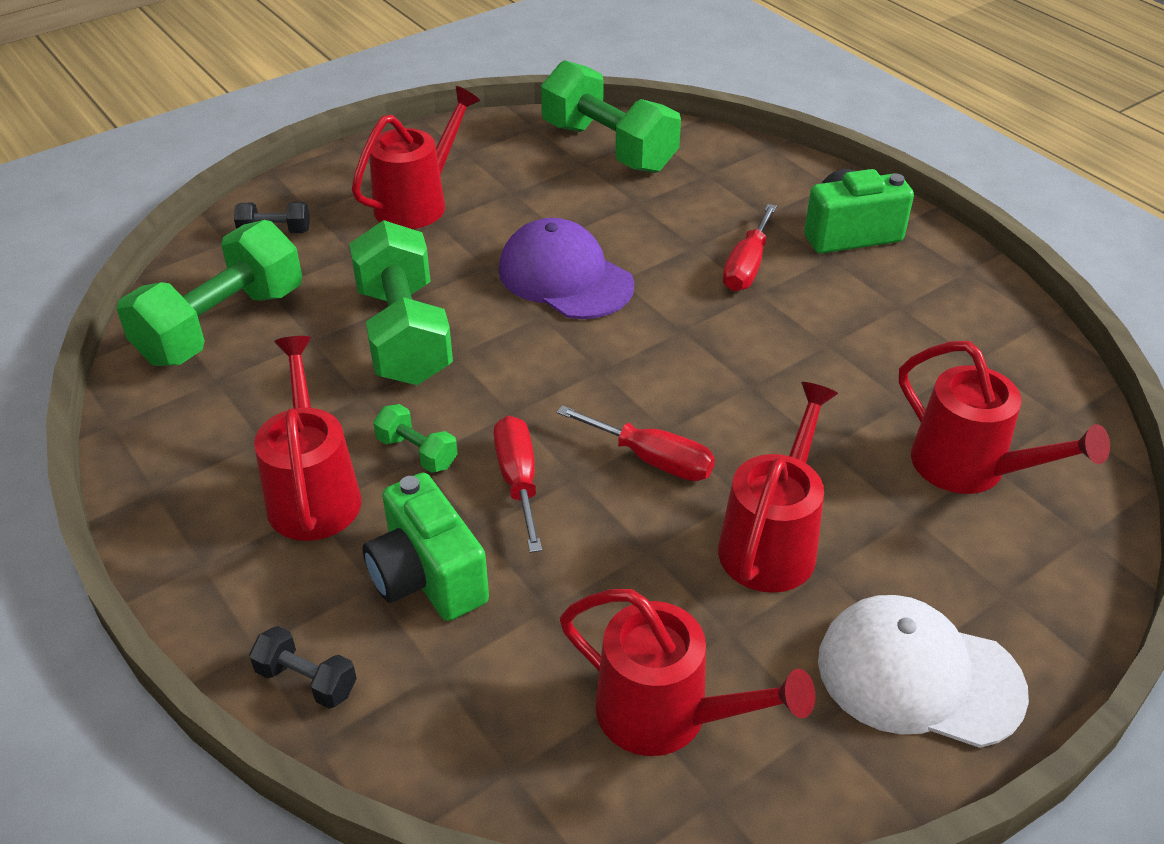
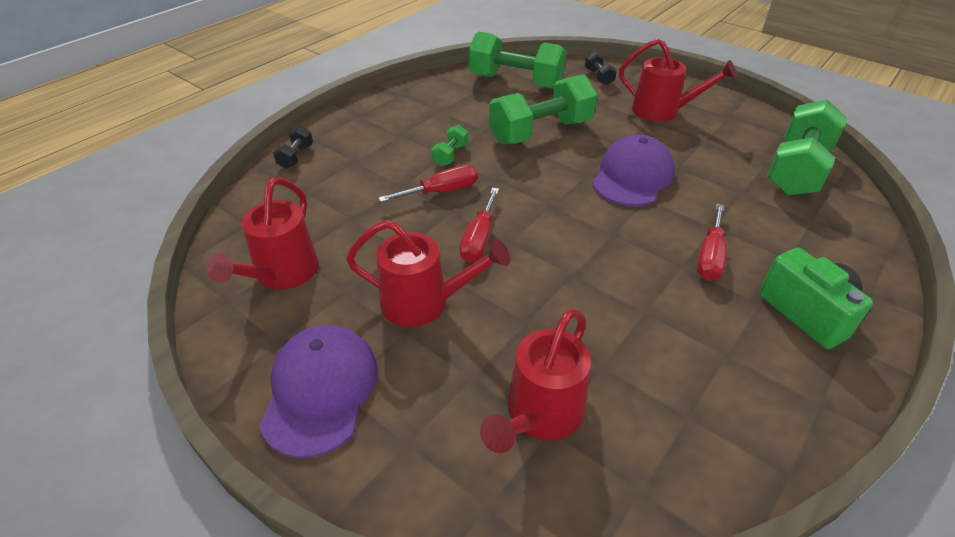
camera: 75 degrees right, 0 degrees up
red watering can [254,336,362,541] -> none
green camera [362,473,489,621] -> none
red screwdriver [723,204,777,291] -> red screwdriver turned 75 degrees counterclockwise [697,204,727,281]
white cap [818,595,1029,748] -> purple cap [259,325,378,458]

